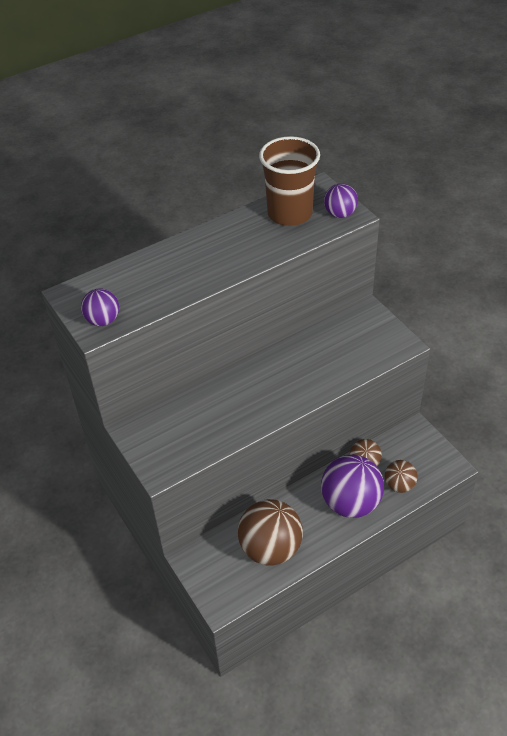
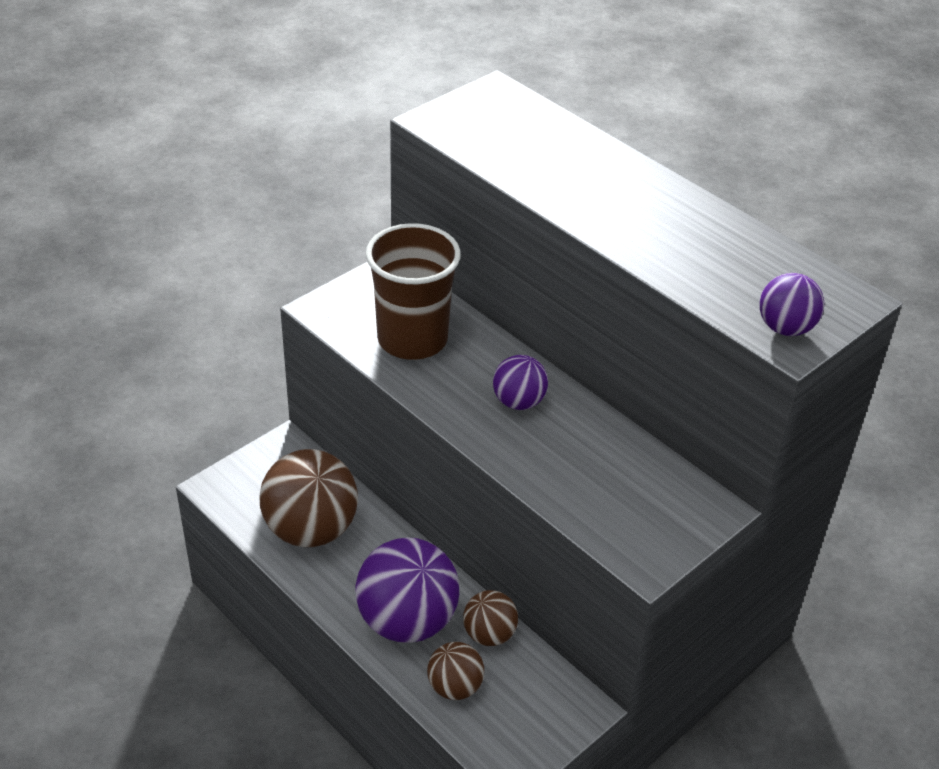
camera: 75 degrees right, 5 degrees down
purple ball [81,288,119,326] -> purple ball moved to [493,355,548,410]
brown cup [259,136,320,226] -> brown cup moved to [366,223,461,360]

